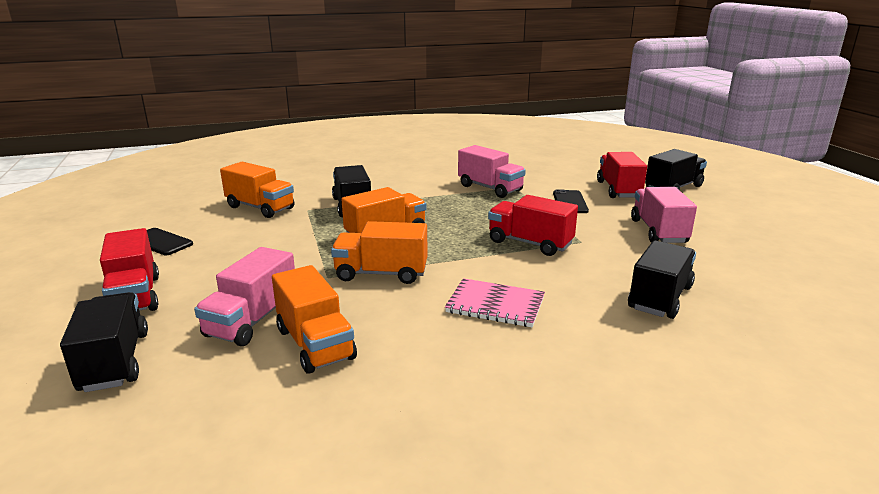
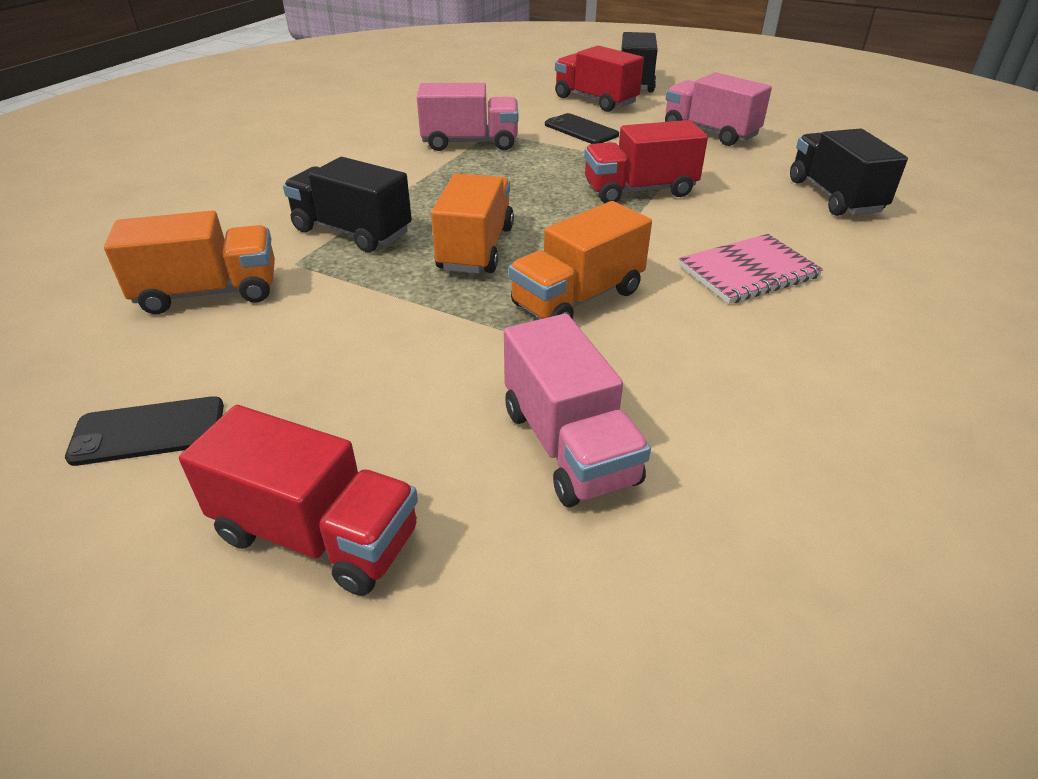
camera: 45 degrees left, 15 degrees up
black truck [60,292,148,392] -> none
orange truck [272,265,357,374] -> none

